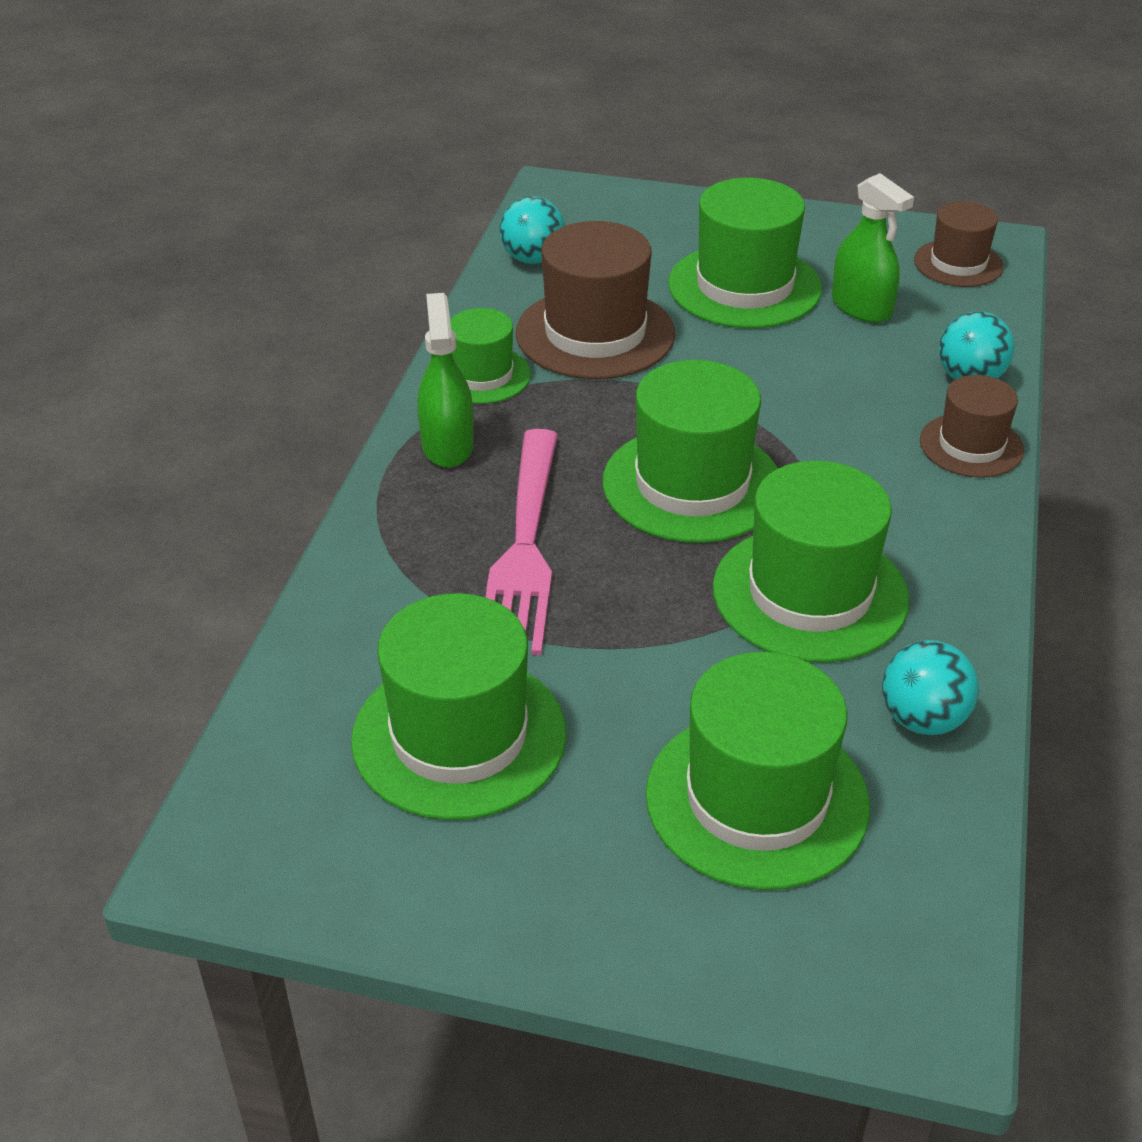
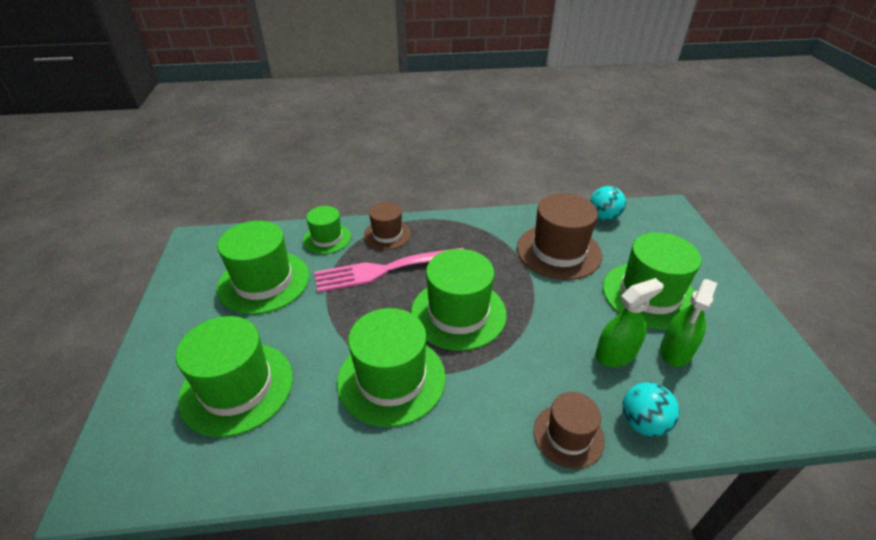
camera: 70 degrees right, 0 degrees up
green spray bottle [417,293,474,468] -> green spray bottle moved to [595,278,664,367]
green hat [450,308,531,404] -> green hat moved to [303,206,351,254]
turquoise ball [882,640,979,735] -> none
brown hat [914,201,1004,287] -> brown hat moved to [364,202,411,250]

